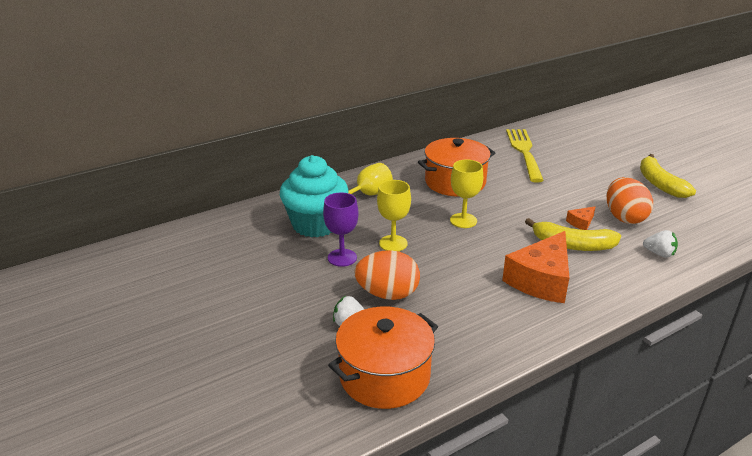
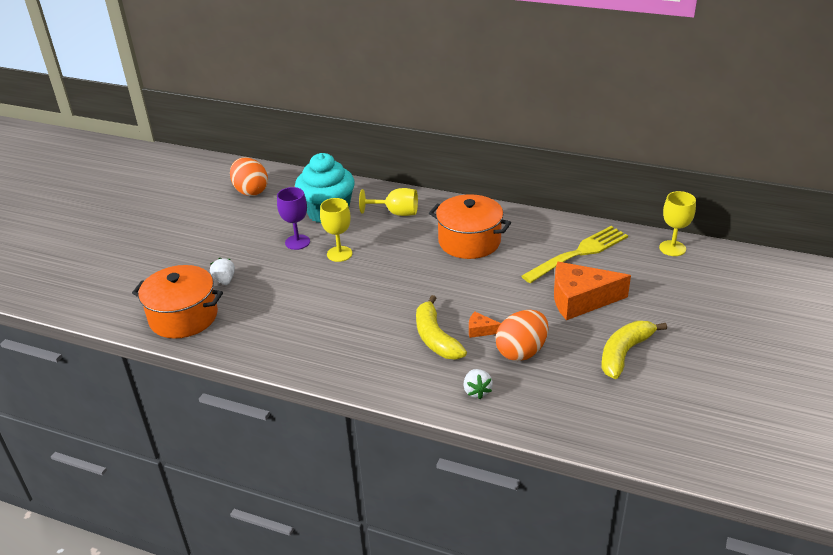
camera: 55 degrees right, 5 degrees up
orange egg [354,250,420,300] -> orange egg moved to [230,157,268,196]
yellow goblet [450,160,483,228] -> yellow goblet moved to [659,191,696,256]
orange cheese [502,231,569,303] -> orange cheese moved to [554,262,631,320]

